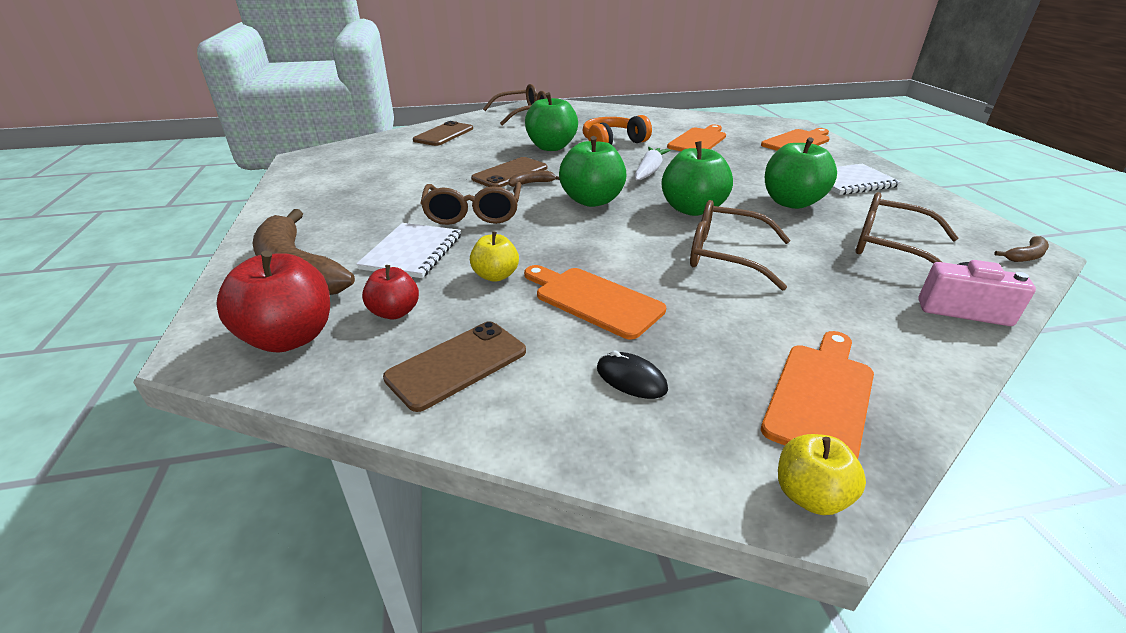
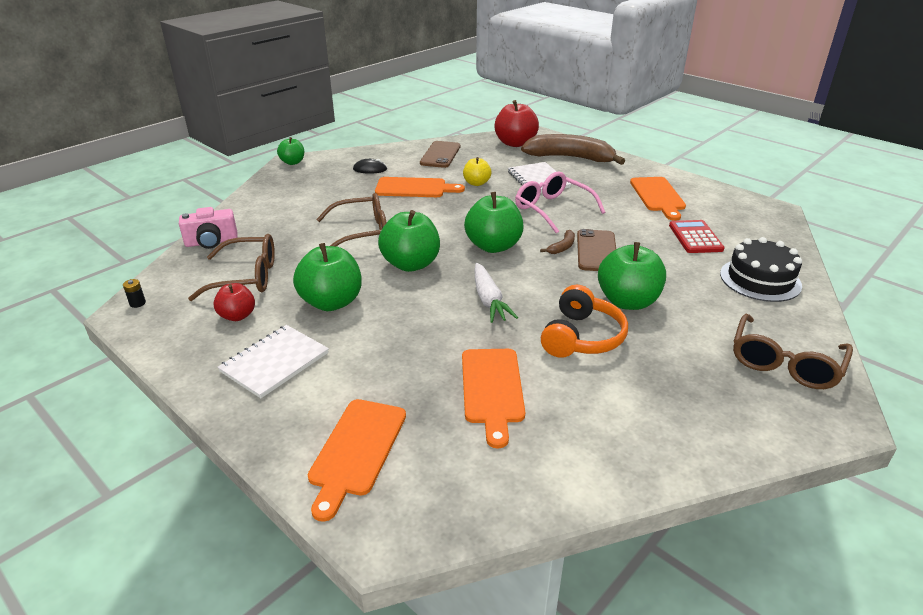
camera: 145 degrees right, 0 degrees up
red apple [362,265,419,320] -> red apple moved to [213,283,255,321]
brown phone [413,121,473,146] -> black cake [720,237,802,302]
brown glasses [420,182,521,225] -> pink glasses [515,172,605,234]
orange cutting board [761,331,874,459] -> orange cutting board moved to [630,177,686,221]
yellow apple [778,434,866,515] -> green apple [277,137,304,165]
brown banana [994,236,1049,262] -> black battery [123,279,146,308]
none -> red calculator [669,220,725,253]

